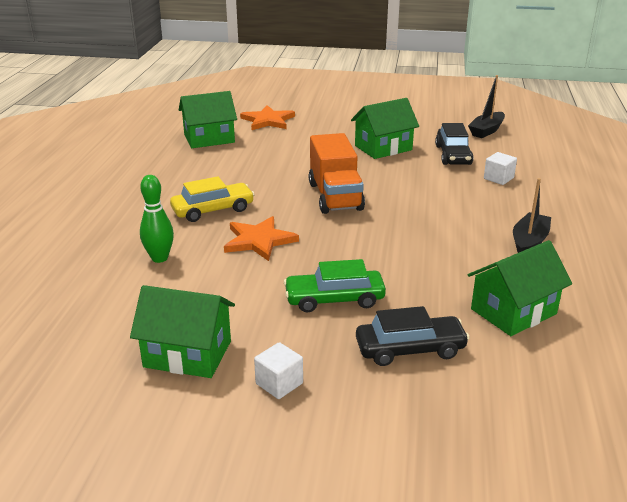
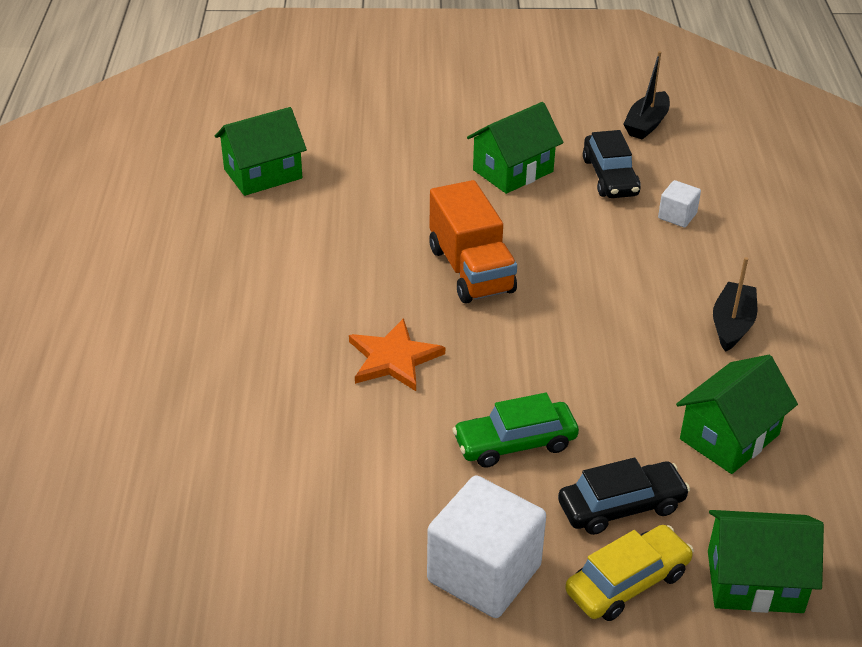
camera: 10 degrees left, 10 degrees up
green house [130,285,235,378] -> green house moved to [708,510,824,613]
green bowling pin [140,175,174,263] -> none
yellow car [170,176,255,222] -> yellow car moved to [565,525,694,621]
orange star [240,105,295,130] -> none
white cube [254,342,303,399] -> white cube [427,475,546,618], size x2.10

